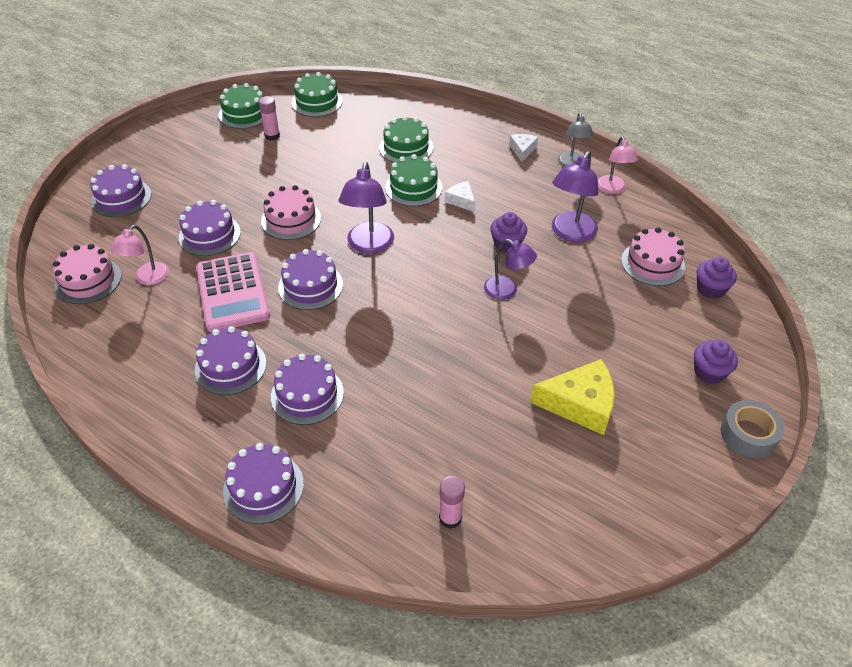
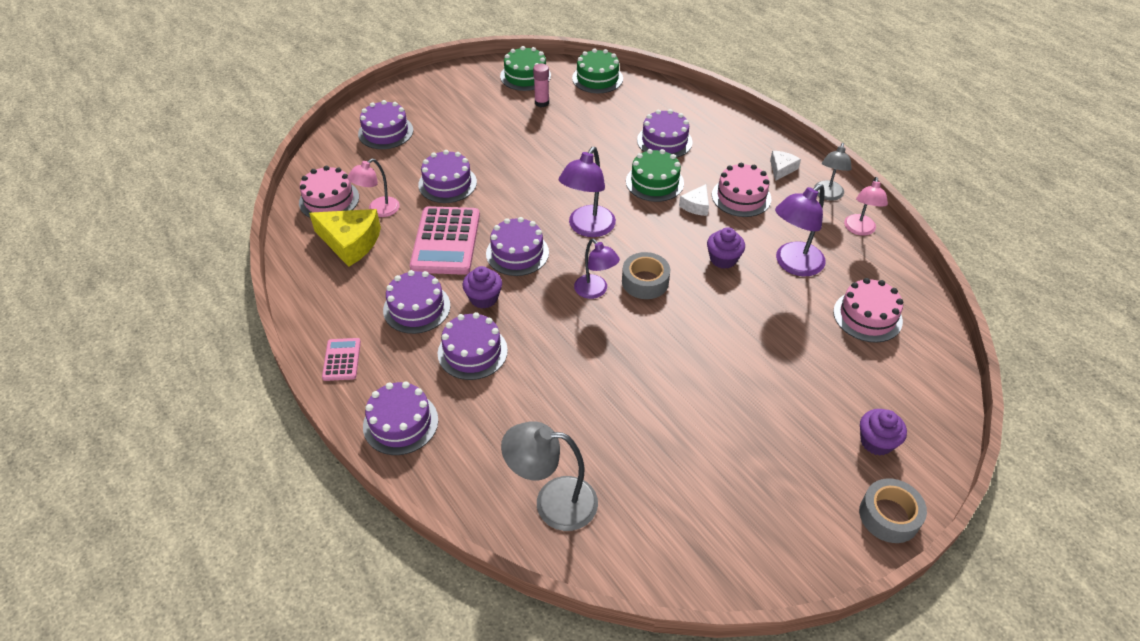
camera: 20 degrees right, 0 degrees up
pink cake [261,185,321,240] -> pink cake moved to [712,163,771,217]
green cake [379,116,433,163] -> purple cake [637,109,692,158]
pink glue stick [439,476,465,529] -> grey lamp [501,421,598,531]
white cheese [445,181,475,212] -> white cheese turned 135 degrees counterclockwise [679,184,709,216]
purple lamp [484,239,537,300] -> purple lamp moved to [574,239,620,299]
yellow cheese [530,359,615,435] -> yellow cheese moved to [309,209,381,267]
purple cupcake [697,257,737,299] -> purple cupcake moved to [463,266,502,309]
none -> pink calculator [322,338,361,381]
none -> grey tape [622,252,670,299]

